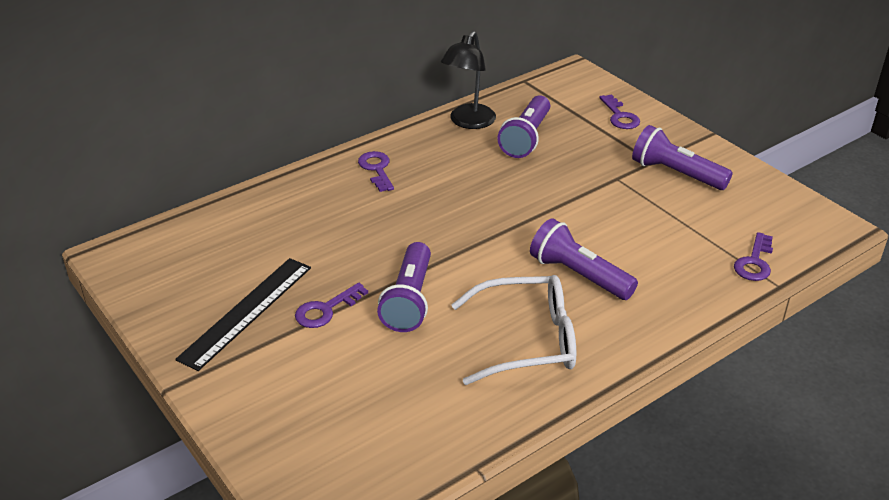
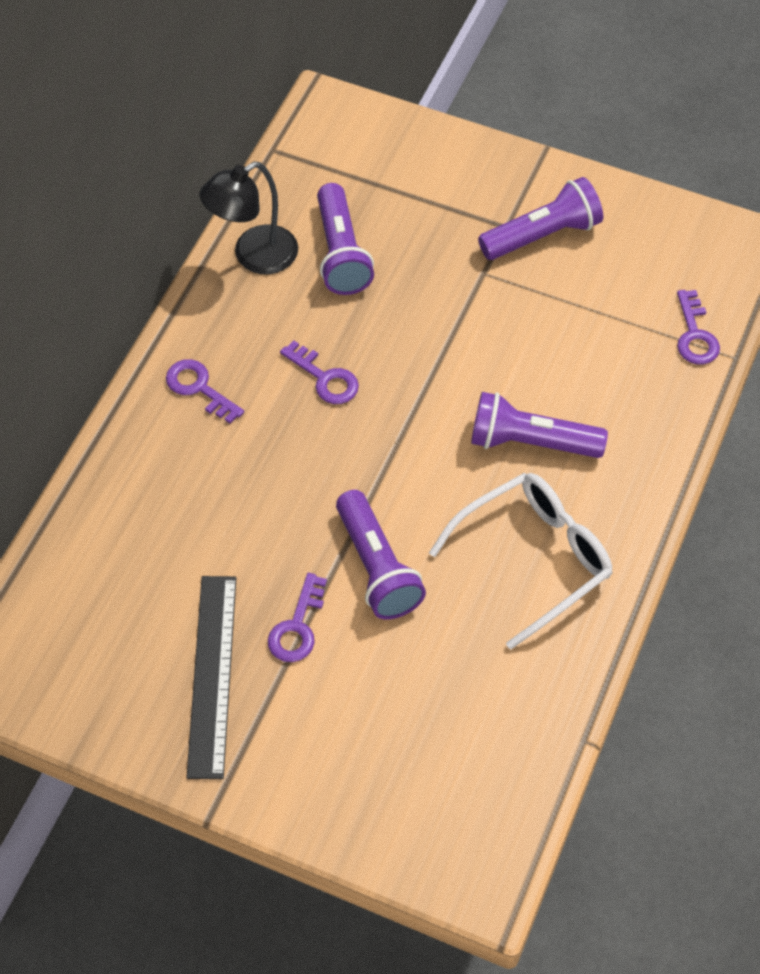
camera: 30 degrees left, 20 degrees up
black lamp [441,31,496,129] -> black lamp turned 60 degrees clockwise [200,162,298,275]
purple key [599,94,640,129] -> purple key moved to [280,341,359,404]
purple flashlight [632,125,733,190] -> purple flashlight turned 150 degrees clockwise [478,177,603,260]

